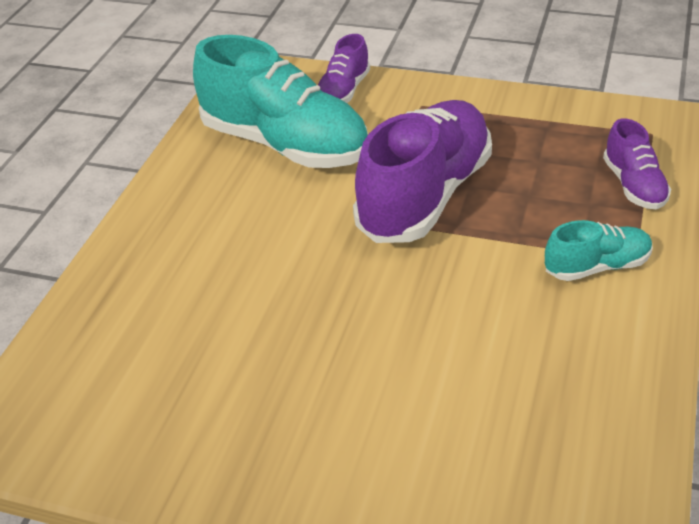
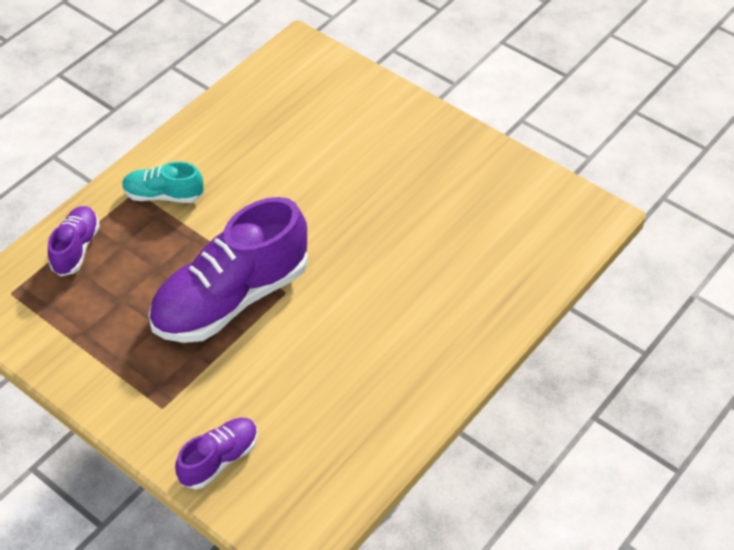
camera: 160 degrees left, 10 degrees up
turquoise shoe [193,35,368,168] -> none

